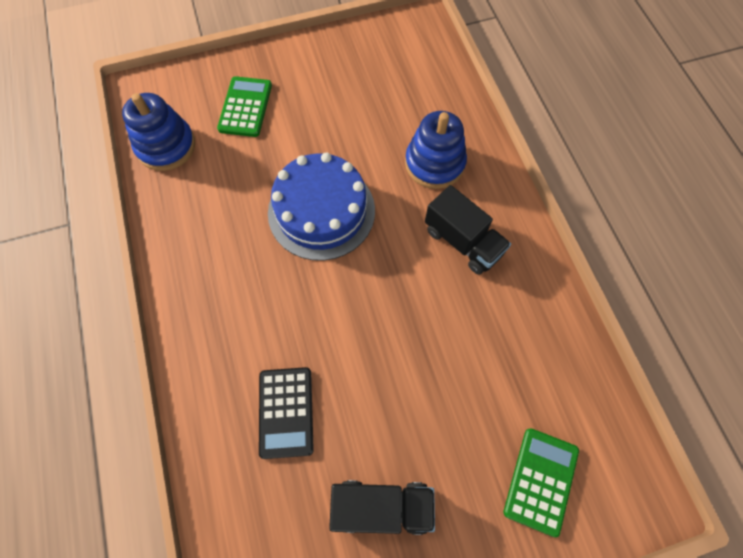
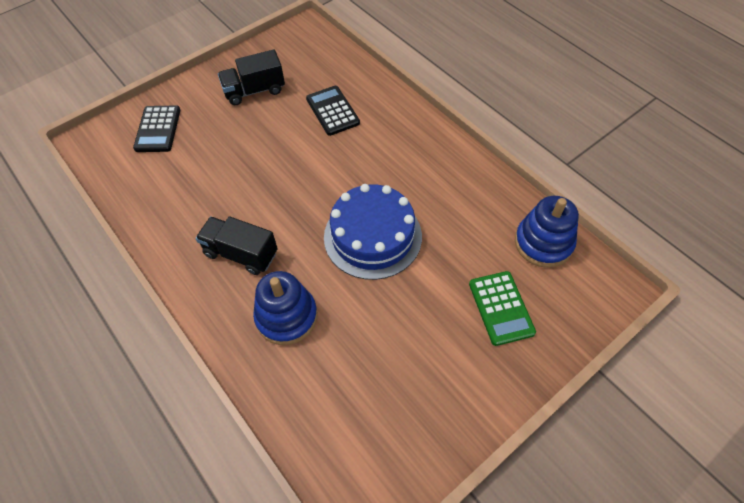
camera: 160 degrees right, 10 degrees down
green calculator [503,428,579,537] -> black calculator [133,105,180,152]

